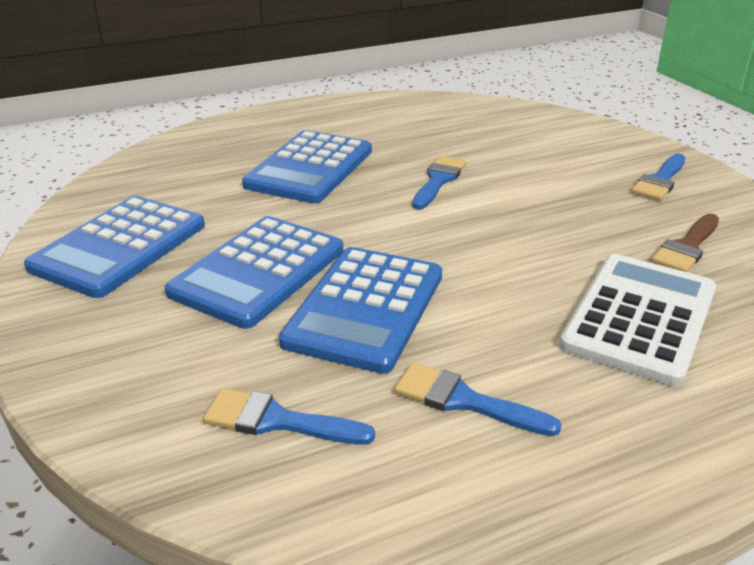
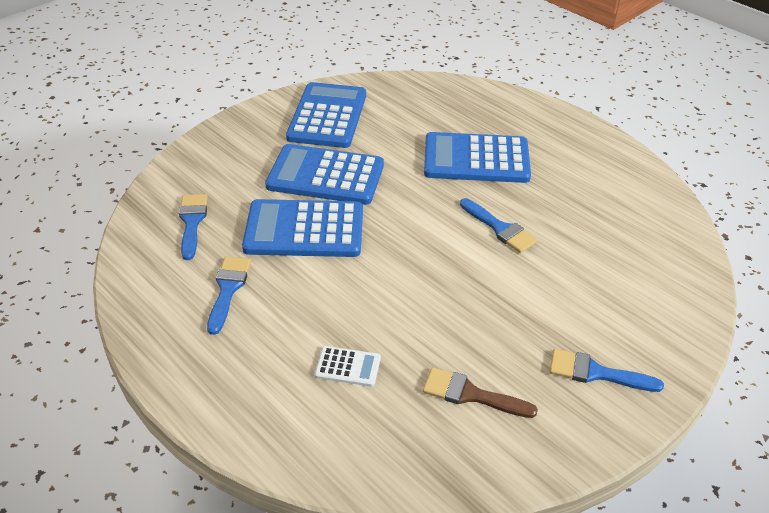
camera: 70 degrees right, 10 degrees up
blue calculator [24,196,205,298] -> blue calculator turned 90 degrees clockwise [286,82,366,148]
blue brush [412,156,466,209] -> blue brush turned 45 degrees clockwise [460,198,538,253]
white calculator [559,254,716,387] -> white calculator [315,346,381,387], size x0.44

